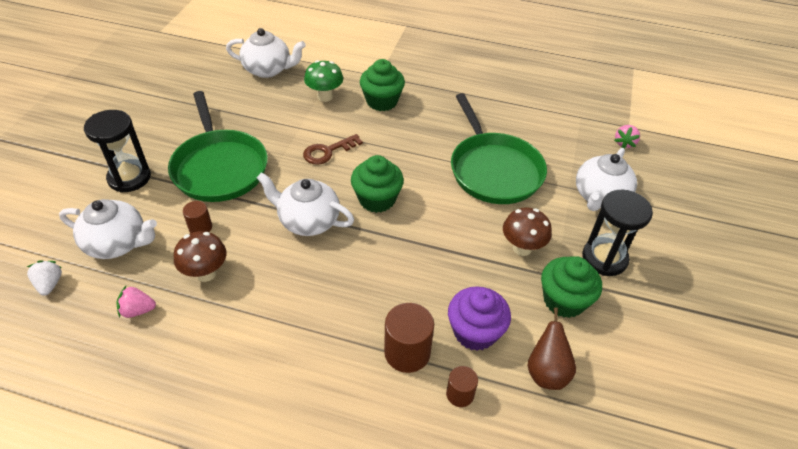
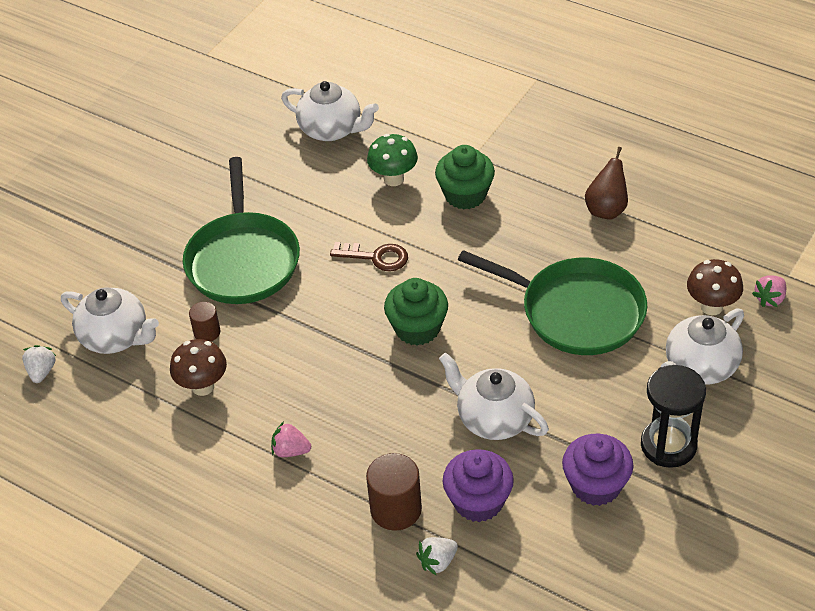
camera: 20 degrees right, 0 degrees up
black hourglass [84,110,151,193] -> none
pink strawberry [117,286,156,318] -> pink strawberry moved to [271,422,311,457]
white teapot [257,172,354,236] -> white teapot moved to [439,353,549,440]
brown key [303,134,363,165] -> brown key turned 150 degrees counterclockwise [330,242,408,271]
brown cylinder [446,366,478,407] -> white strawberry [416,537,458,576]
green pan [451,93,547,204] -> green pan turned 60 degrees counterclockwise [458,250,647,355]
brown mushroom [503,208,552,256] -> brown mushroom moved to [687,259,743,315]
brown pear [527,308,576,390] -> brown pear moved to [585,147,628,219]
green cupcake [541,256,602,318] -> purple cupcake [562,434,633,506]

